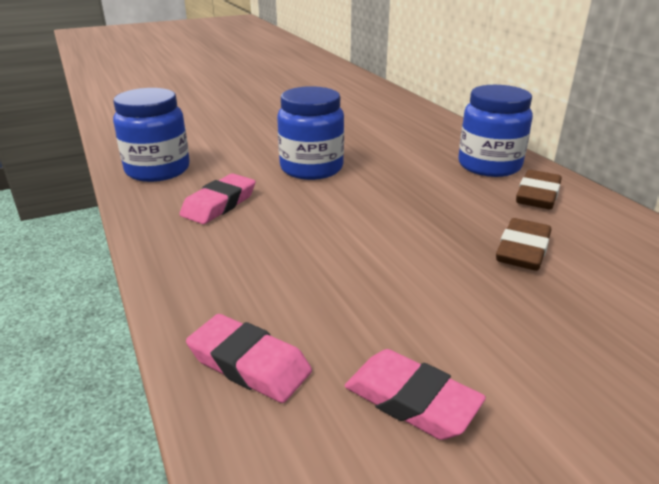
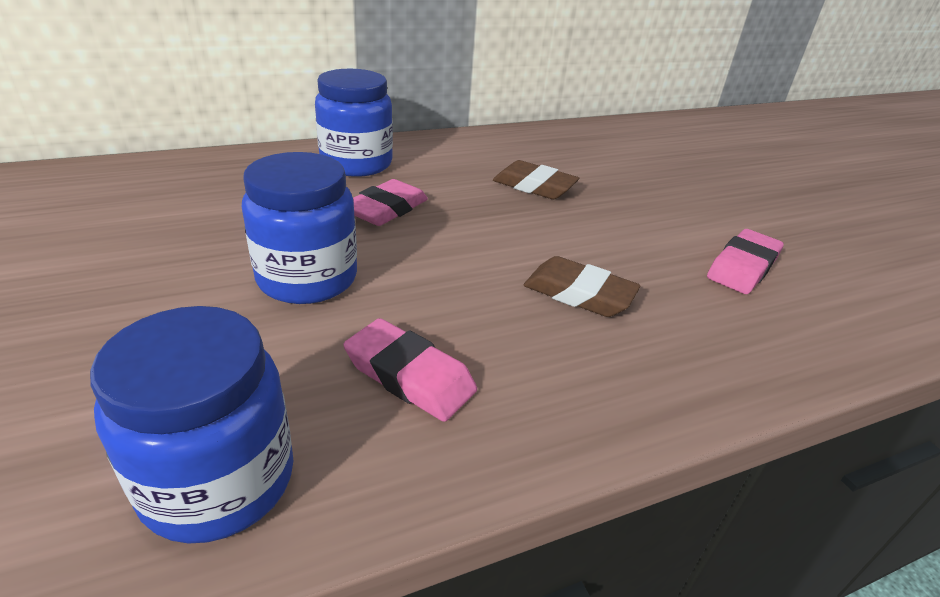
camera: 90 degrees left, 5 degrees up
pink eraser [186,314,312,403] -> pink eraser moved to [353,179,428,226]
brown eraser [516,170,562,209] -> brown eraser moved to [524,256,641,317]

